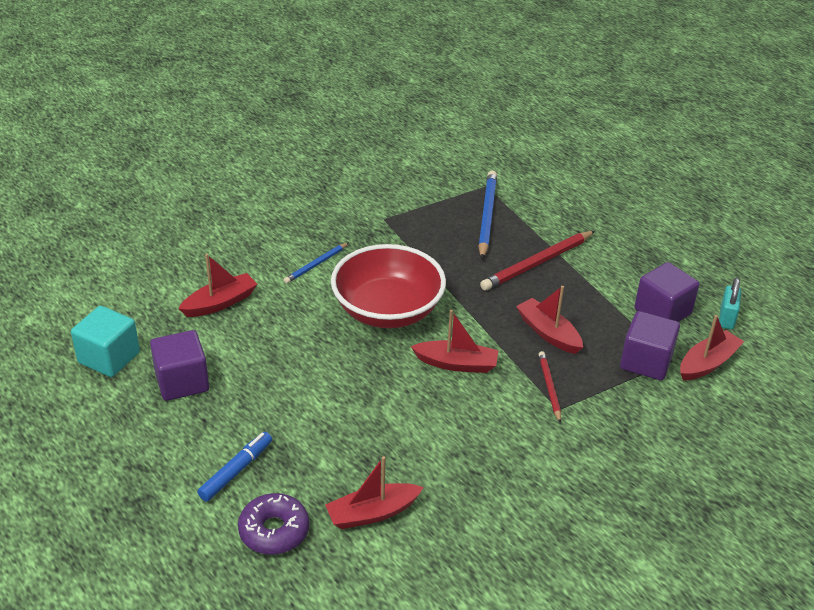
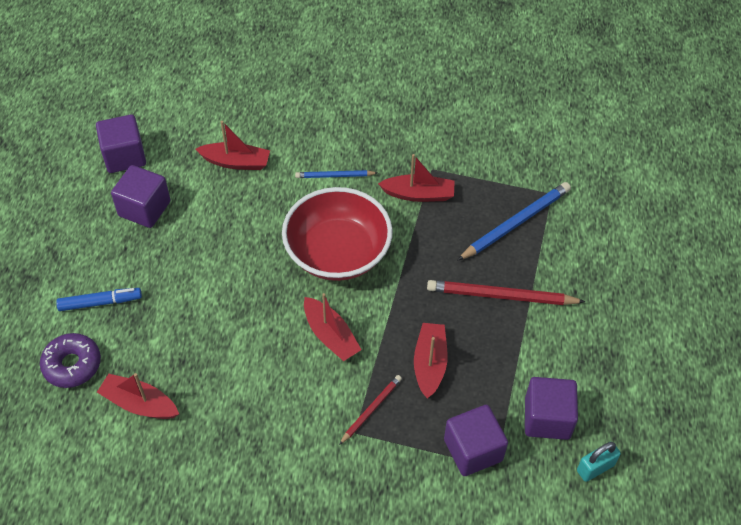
camera: 45 degrees right, 15 degrees up
turquoise cube [71,306,140,377] -> purple cube [96,114,146,173]
red boat [680,315,744,381] -> red boat moved to [378,154,455,202]

